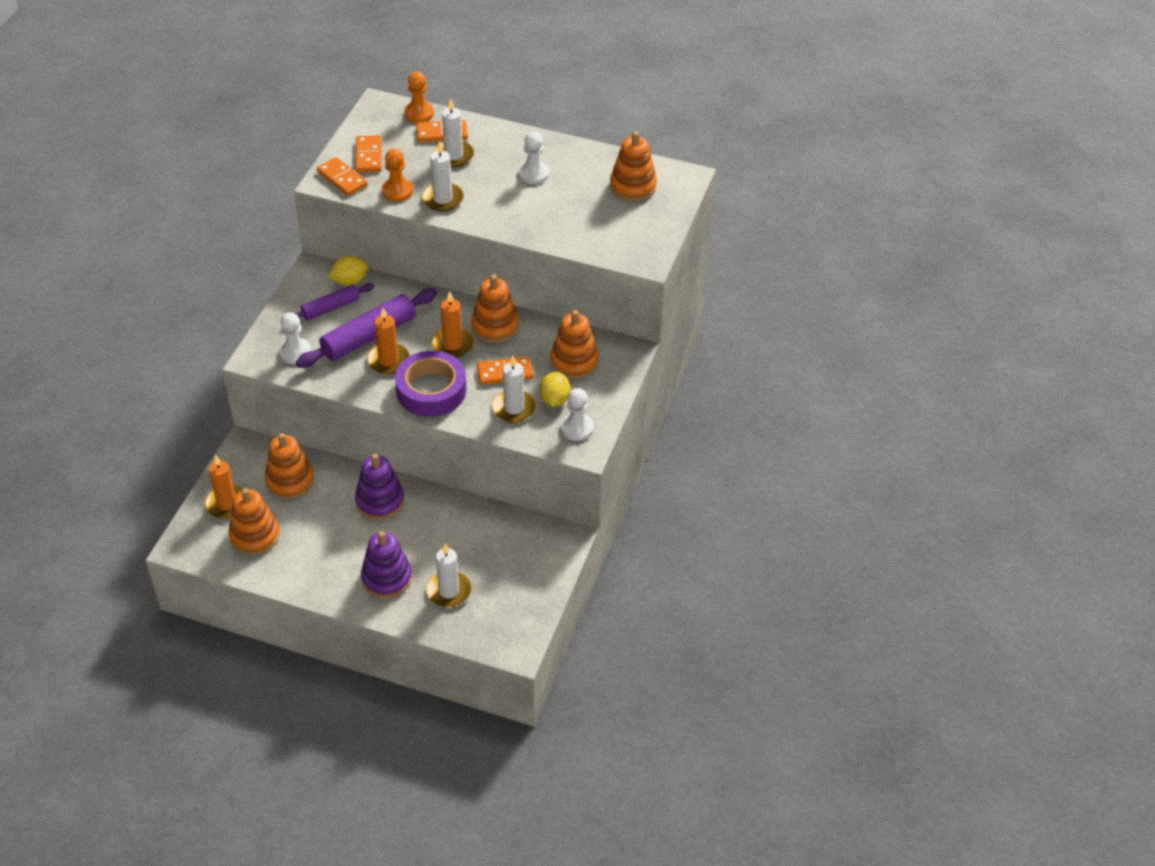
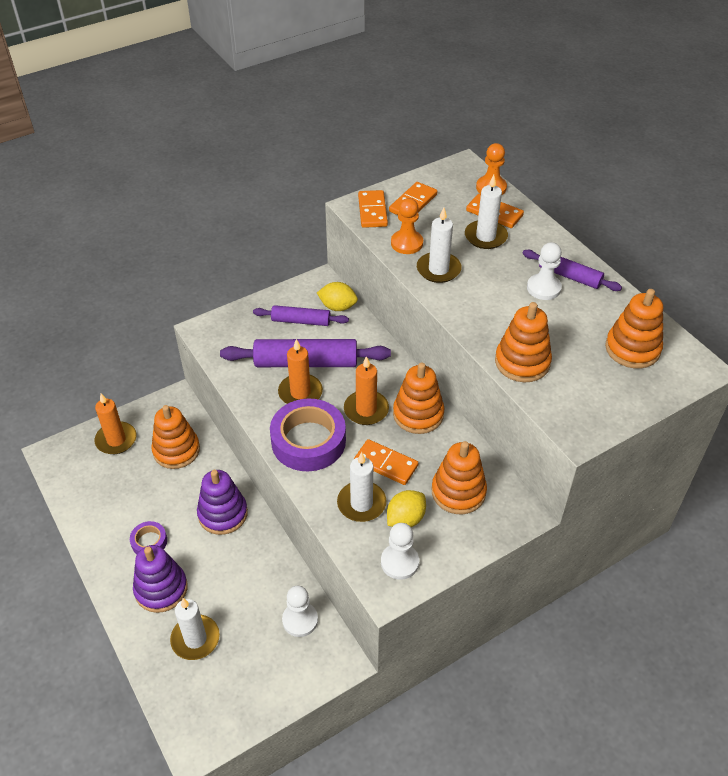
camera: 40 degrees right, 0 degrees up
orange stacking toy [229,488,280,555] -> orange stacking toy moved to [495,302,552,382]
white pawn [279,312,311,364] -> white pawn moved to [282,586,318,637]
none -> purple tape [130,521,167,554]
none -> purple rolling pin [523,250,622,291]

